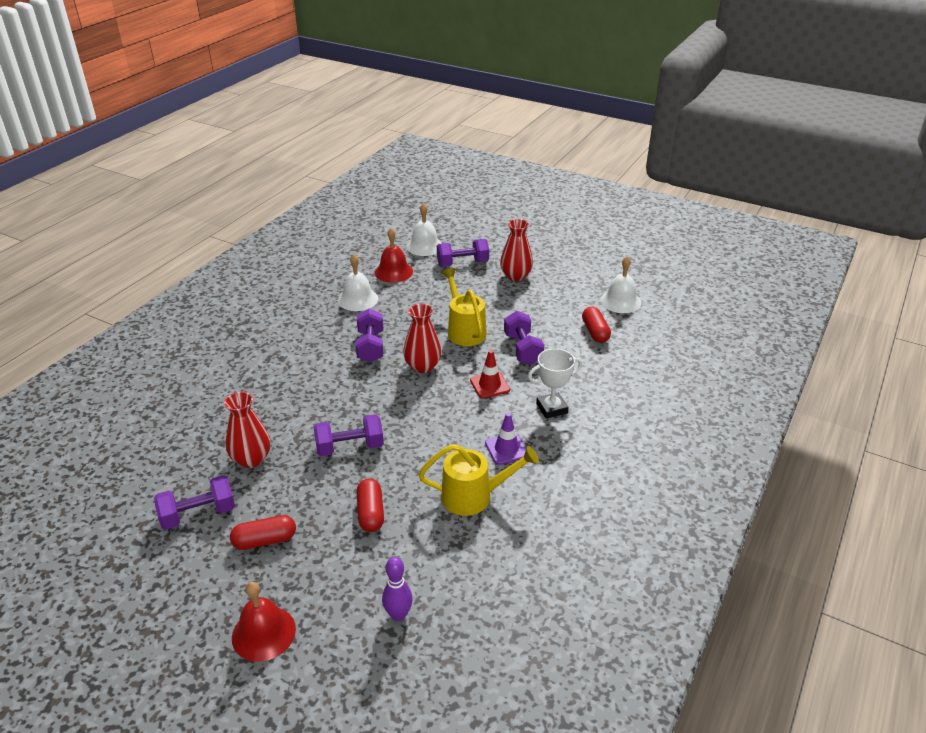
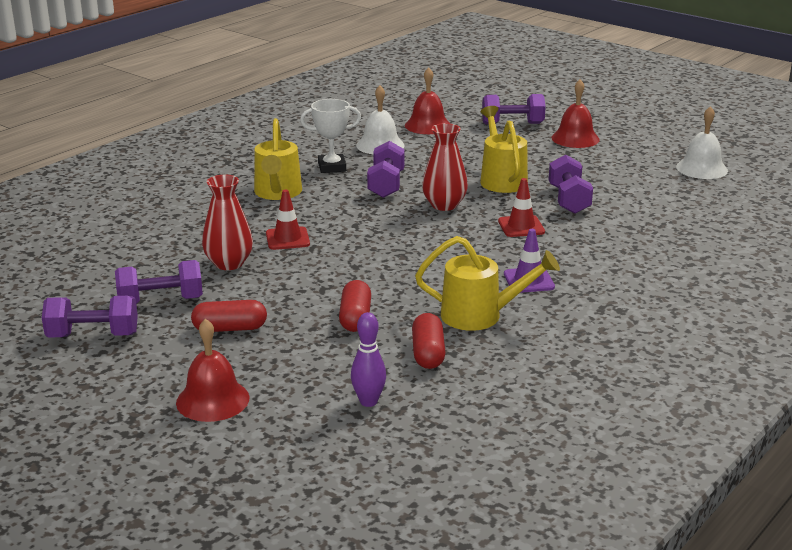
camera: 10 degrees right, 10 degrees down
purple dumbbell [313,414,384,456] -> purple dumbbell moved to [42,296,138,338]
white bell [407,203,442,256] -> none
red vase [500,219,533,281] -> red bell [552,79,600,148]
white trophy [528,348,582,419] -> white trophy moved to [300,99,361,173]
red capsule [582,307,611,343] -> red capsule moved to [412,313,446,369]
none -> yellow watering can [254,118,302,200]
none -> red traffic cone [266,189,310,250]

